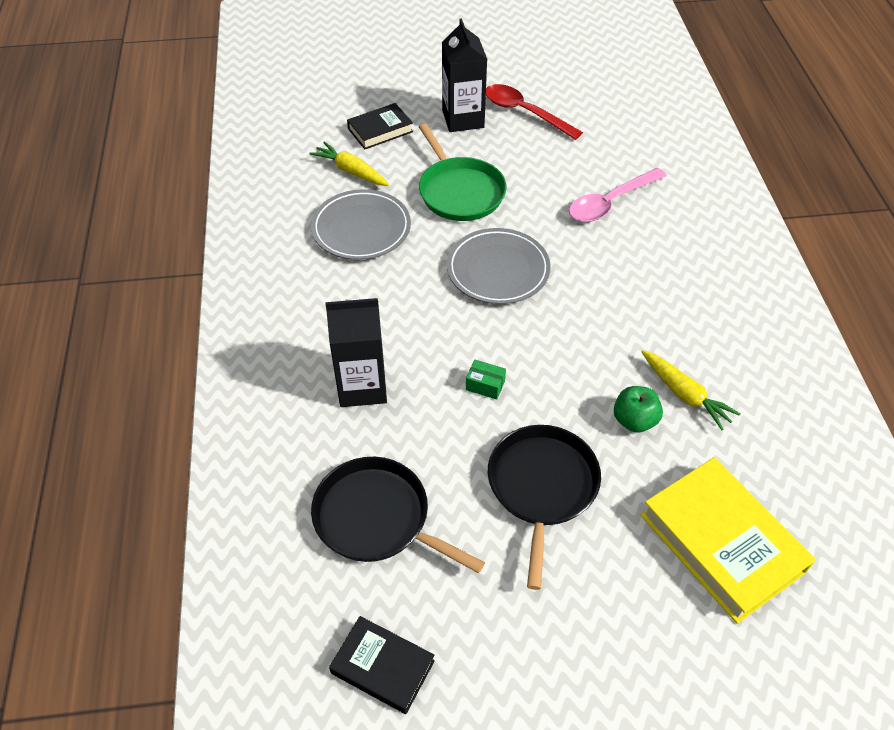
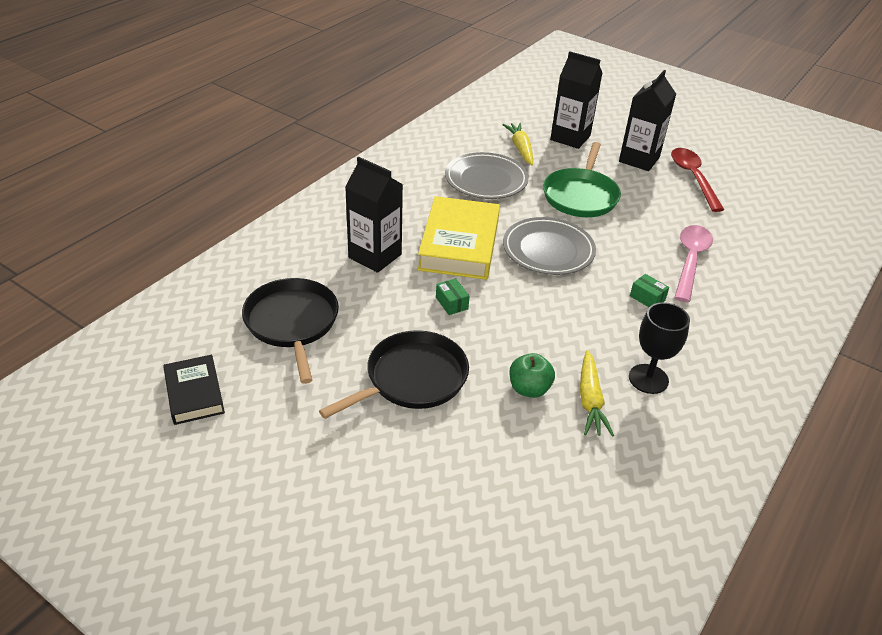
camera: 40 degrees right, 10 degrees down
black book [347,103,413,149] -> black carton [550,51,602,149]
pink spoon [569,168,667,222] -> pink spoon turned 105 degrees clockwise [674,225,713,302]
yellow book [641,457,816,624] -> yellow book moved to [418,196,500,280]
none -> black goblet [629,302,690,394]
none -> green box [630,274,669,307]

